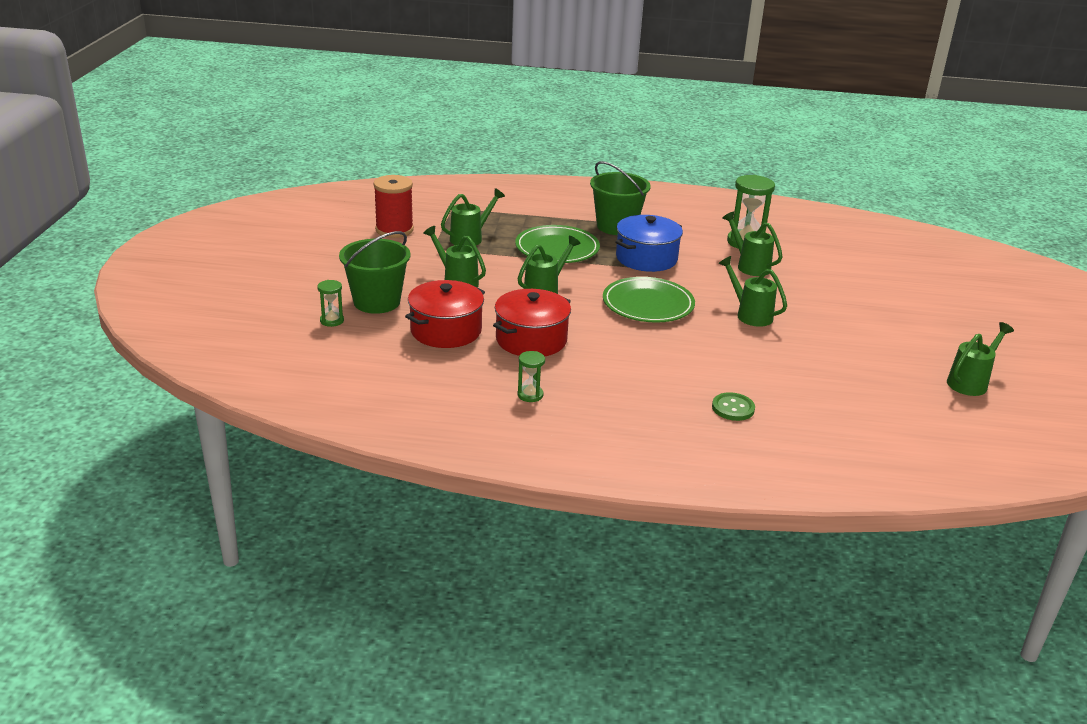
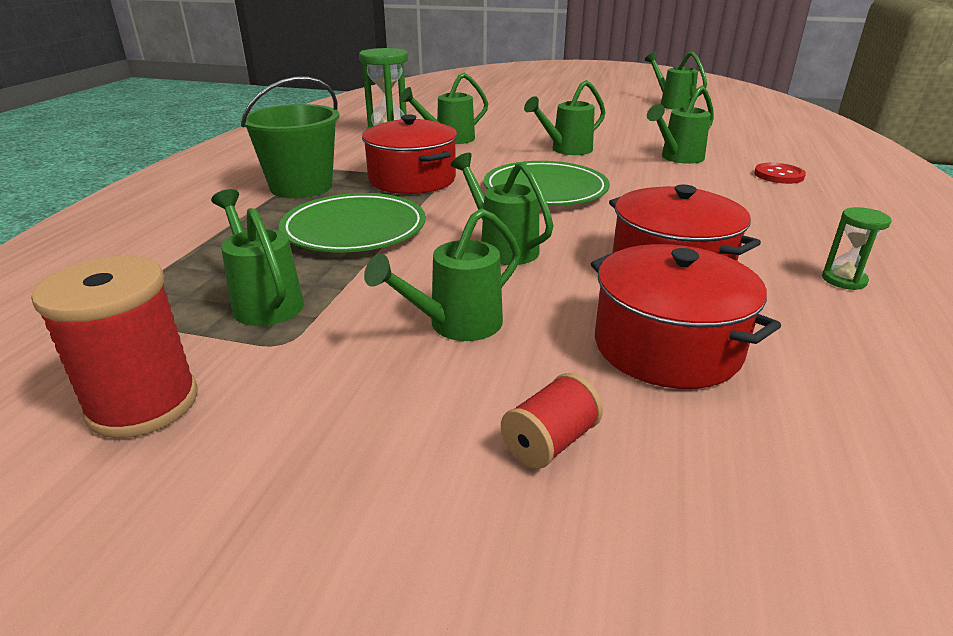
camera: 80 degrees left, 0 degrees up
green hourglass [317,280,344,327] -> none
green bucket [339,231,410,314] -> red spool [501,373,603,469]
blue pot [615,215,683,272] -> red pot [362,115,457,194]
green button [712,392,755,421] -> red button [754,163,806,184]
none -> green watering can [647,86,714,164]

